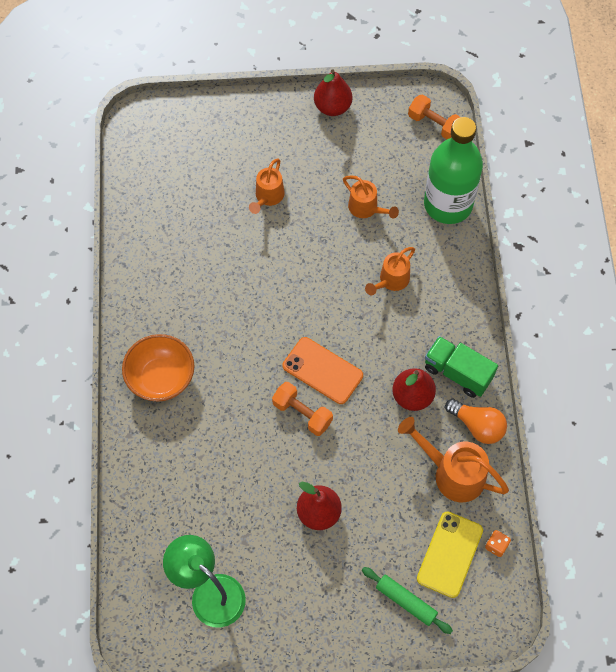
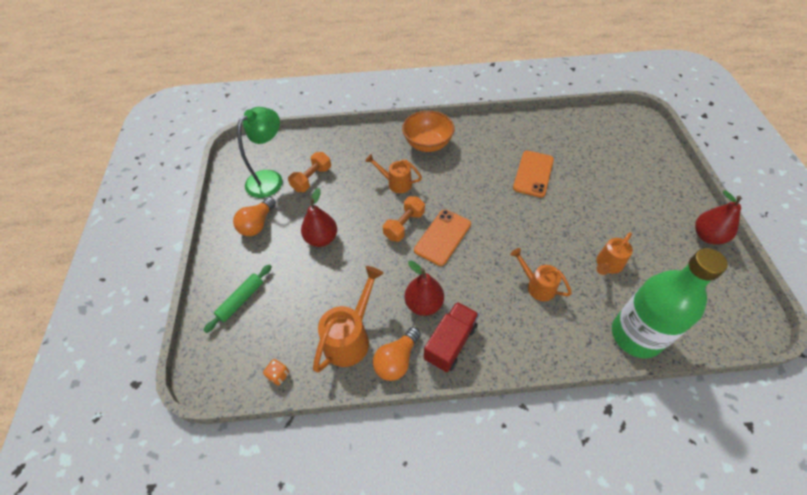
camera: 90 degrees right, 10 degrees down
orange watering can [249,159,285,214] -> orange watering can moved to [365,154,422,193]
orange dumbbell [408,95,460,139] -> orange dumbbell moved to [288,152,331,192]
yellow phone [417,511,483,598] -> none
green truck [425,336,498,398] -> red truck [424,302,479,372]
none -> orange light bulb [233,197,276,236]
none -> orange phone [513,151,554,198]

